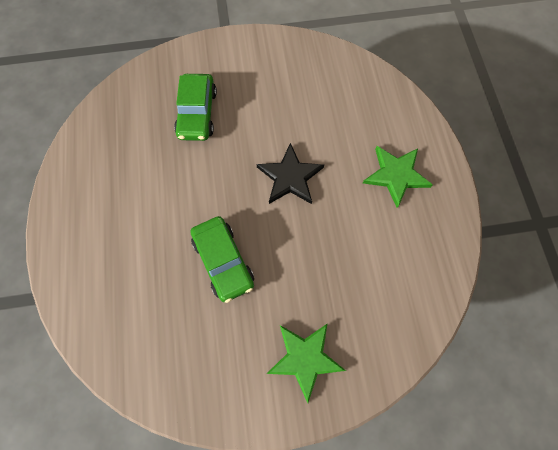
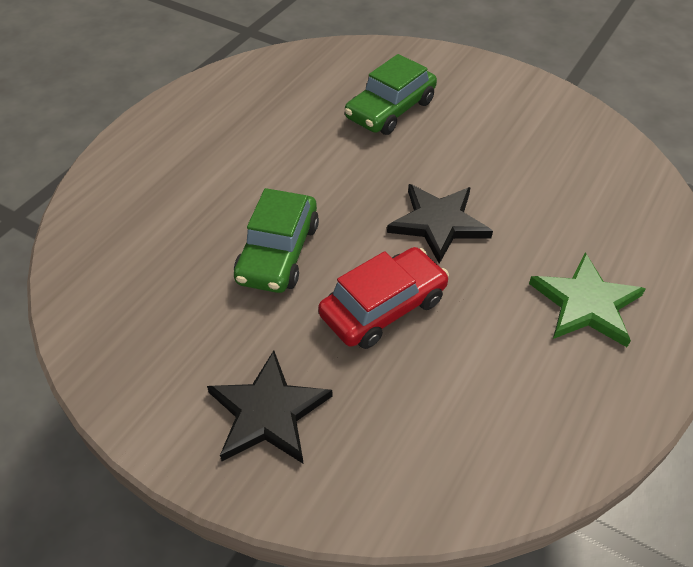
camera: 40 degrees right, 20 degrees down
green star [267,323,346,403] -> black star [207,350,333,463]
none -> red car [318,247,449,349]

